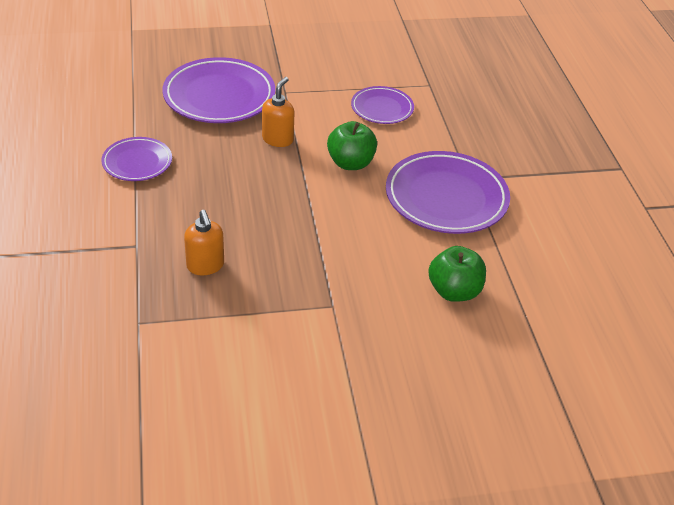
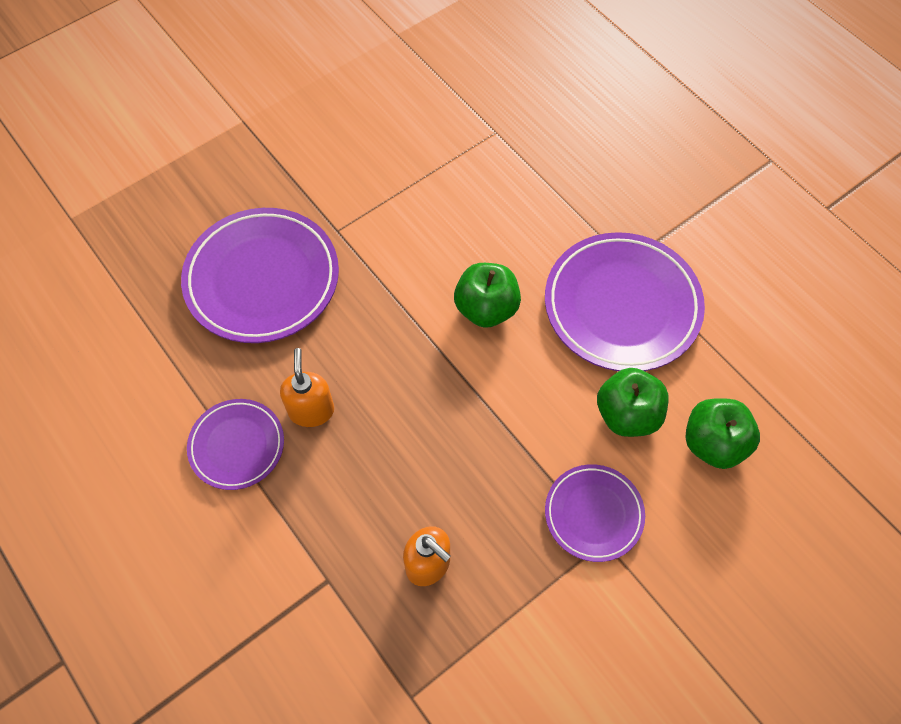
camera: 25 degrees left, 20 degrees up
orange soap dispenser [262,77,294,147] -> orange soap dispenser moved to [280,348,334,427]
purple plate [351,86,414,124] -> purple plate moved to [545,464,645,562]
none -> green apple [597,368,669,437]

